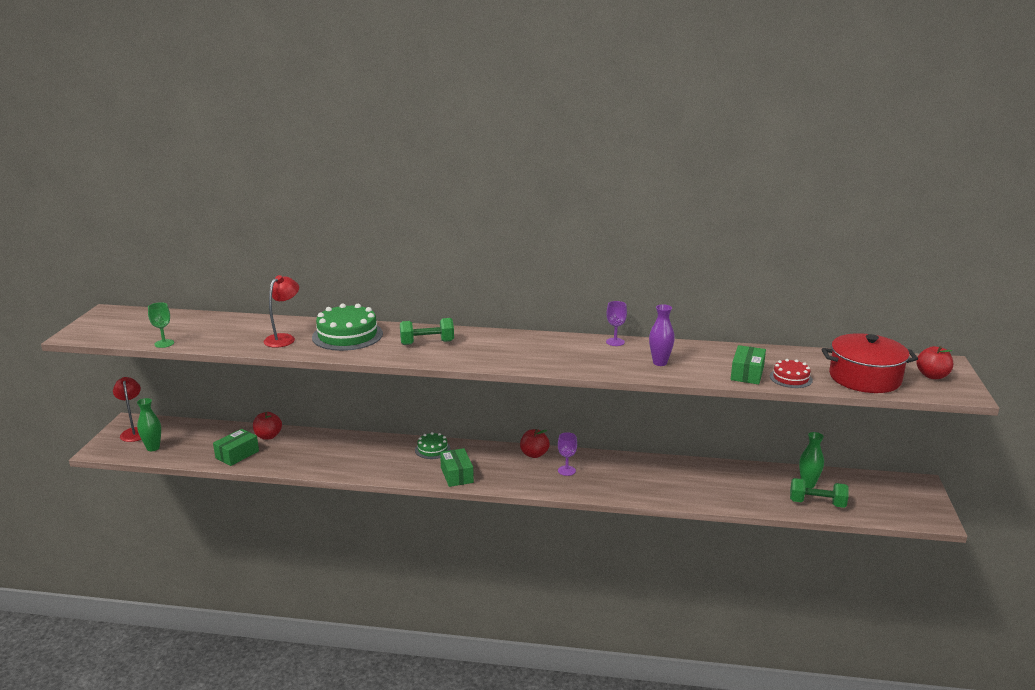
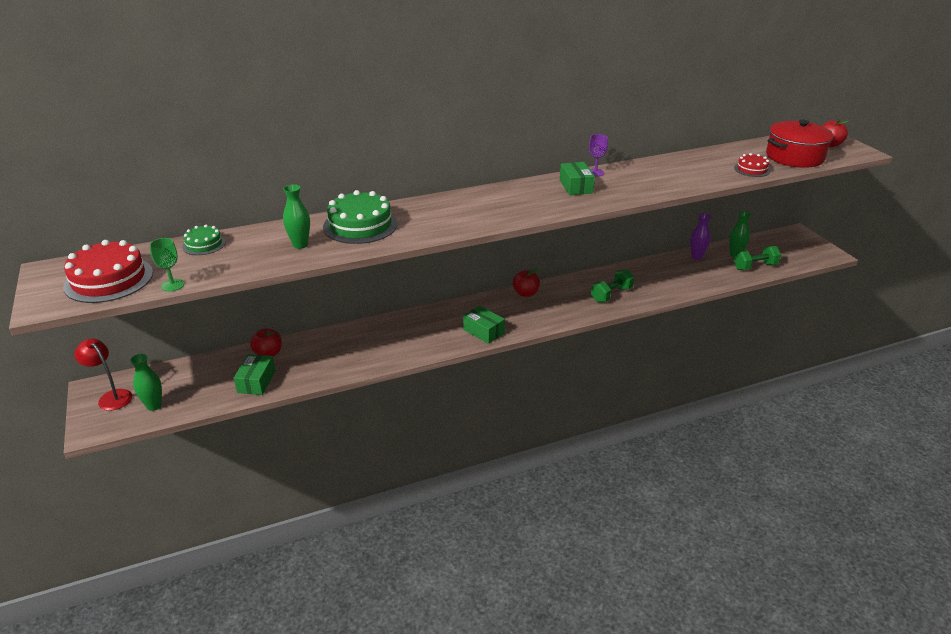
camera: 30 degrees left, 10 degrees up
red lamp [264,275,299,348] -> green vase [283,184,310,249]
green dumbbell [400,318,454,345] -> green dumbbell moved to [591,269,634,302]
green cake [415,432,451,459] -> green cake moved to [182,225,226,255]
purple goblet [558,432,577,476] -> none
purple vase [649,304,675,366] -> purple vase moved to [690,213,711,260]
green box [731,345,766,384] -> green box moved to [560,162,595,195]
none -> red cake [63,240,153,303]

